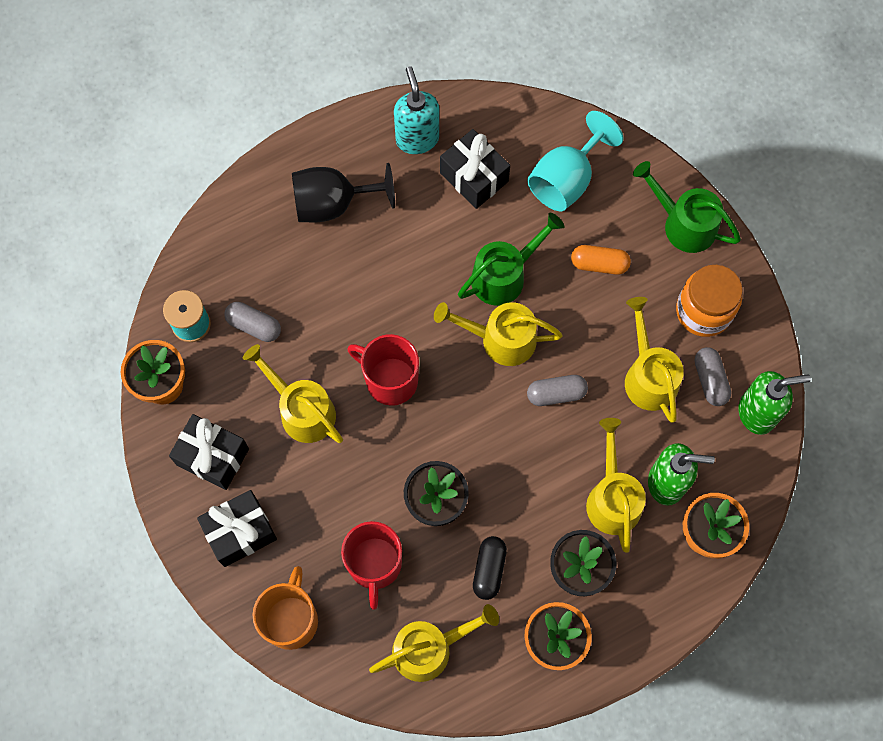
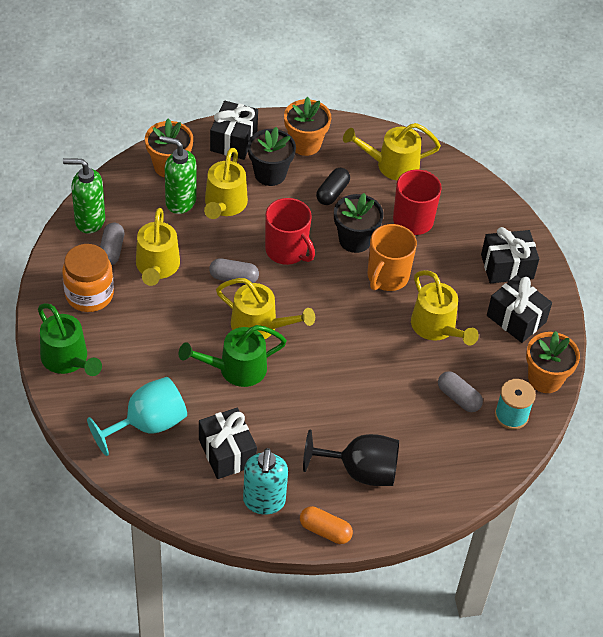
camera: 165 degrees left, 20 degrees down
orange mug [253,566,318,650] -> orange mug moved to [368,224,417,291]
red mug [348,334,419,406] -> red mug moved to [265,198,315,265]
orange capsule [571,245,631,275] -> orange capsule moved to [300,506,353,544]
none -> black gift [210,101,258,160]

